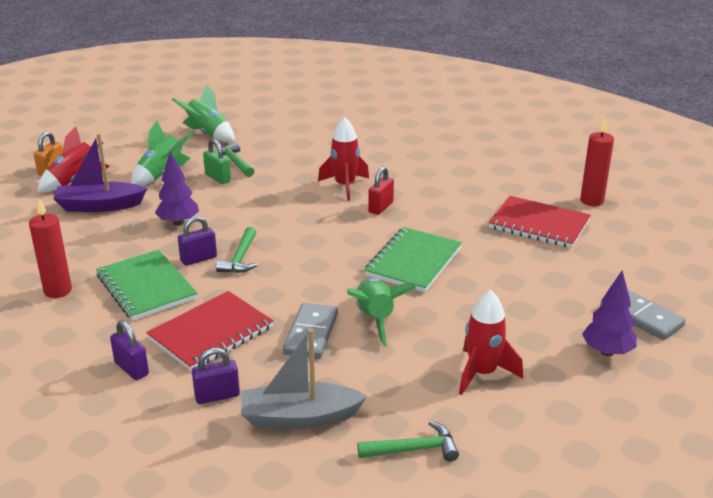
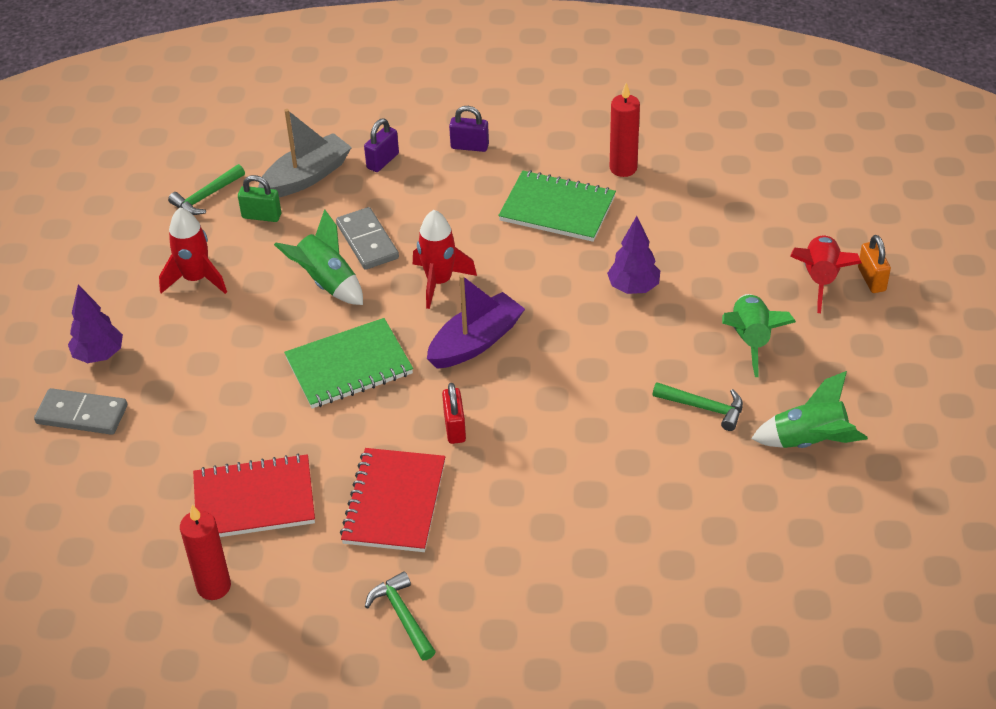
camera: 145 degrees right, 15 degrees up
purple boat [53,133,147,212] -> purple boat moved to [427,274,525,369]
red notebook [146,291,273,371] -> red notebook moved to [340,448,445,552]
purple padlock [178,216,217,266] -> none
green padlock [203,139,231,184] -> green padlock moved to [238,175,281,222]
green hammer [216,227,258,273] -> green hammer moved to [365,571,436,660]
red rocket [318,117,369,201] -> red rocket moved to [413,210,477,309]
green notebook [364,227,462,292] -> green notebook turned 75 degrees clockwise [284,318,413,409]

